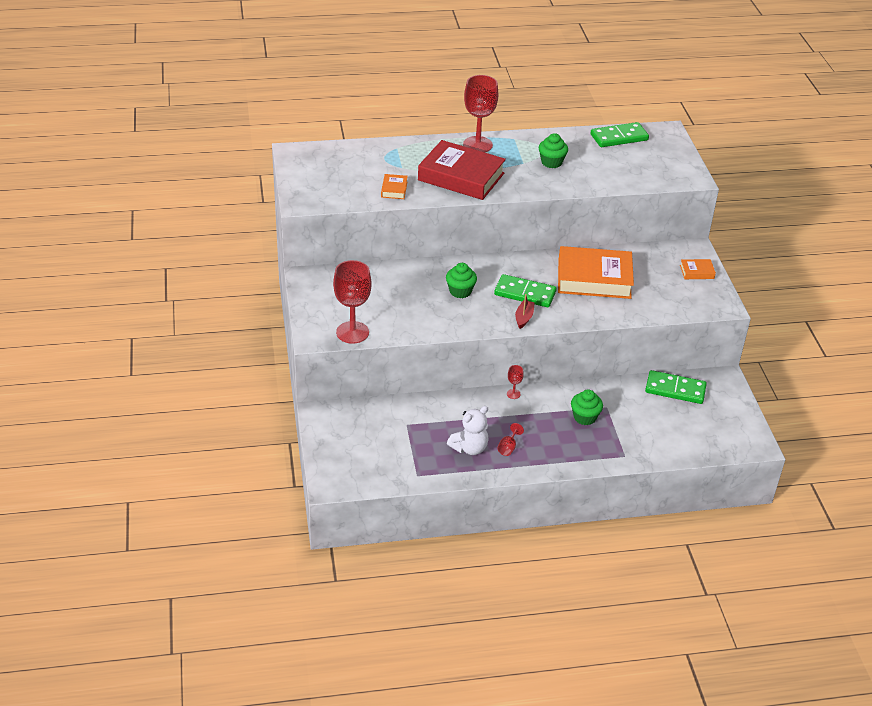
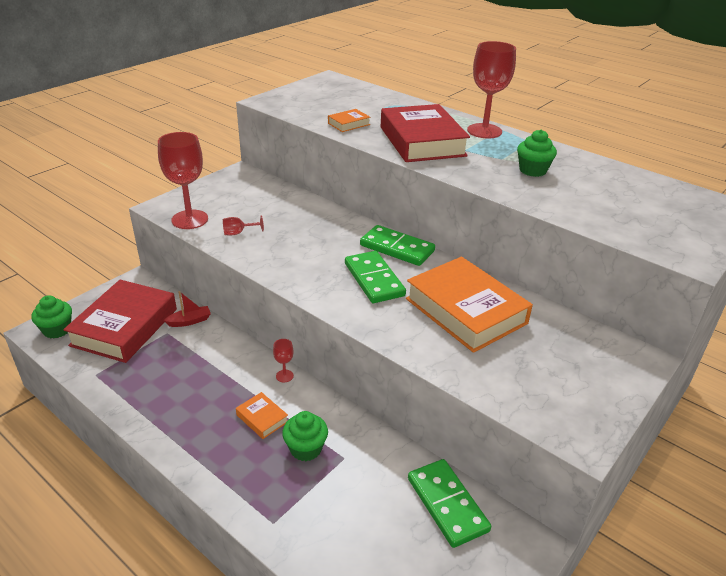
camera: 50 degrees right, 5 degrees down
green cupcake [446,263,477,298] -> green cupcake moved to [31,295,72,338]
white teddy bear [447,406,489,455] -> none
red goblet [497,423,524,456] -> red goblet moved to [223,215,264,235]
red boat [515,294,535,329] -> red boat moved to [163,291,211,327]
green domino [591,122,649,147] -> green domino moved to [360,225,435,266]
orange book [680,259,716,279] -> orange book moved to [236,392,288,439]
none -> red book [63,280,177,363]

